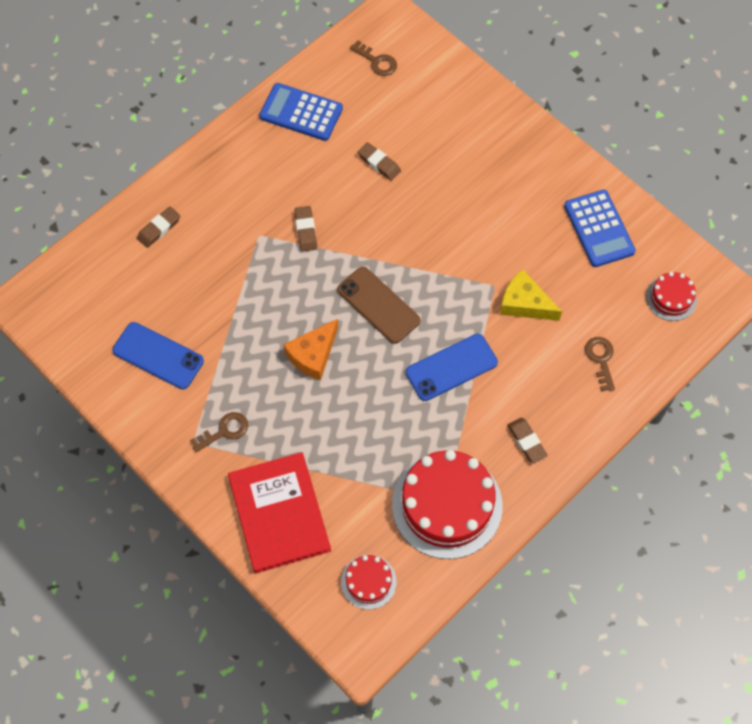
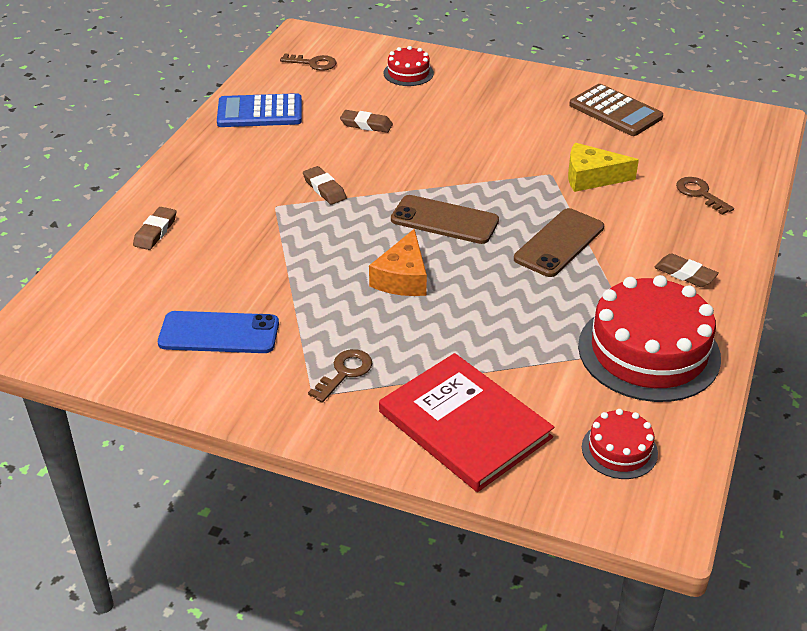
camera: 25 degrees left, 25 degrees down
blue phone [406,334,498,401] -> brown phone [514,208,604,277]
blue calculator [564,190,636,267] -> brown calculator [569,84,663,136]
red cake [646,272,697,321] -> red cake moved to [383,46,434,86]

